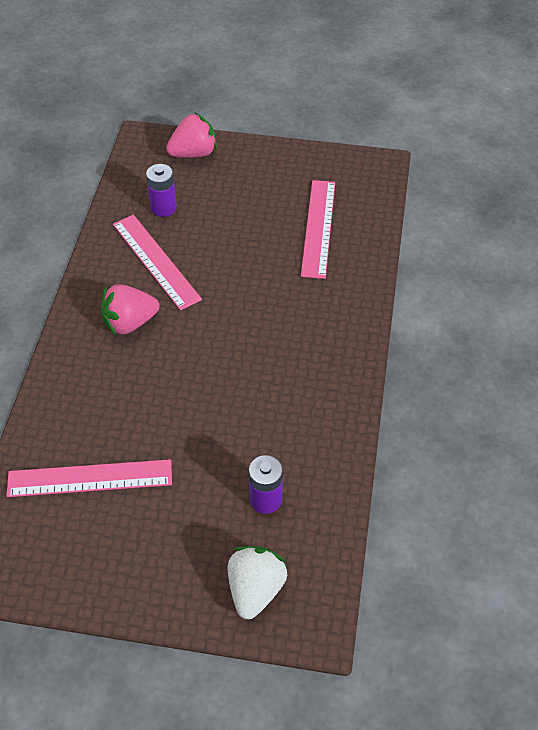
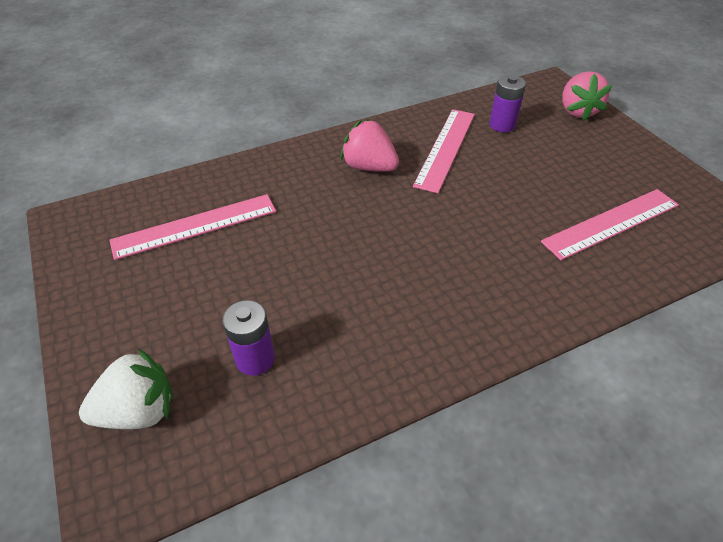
camera: 55 degrees right, 5 degrees down
pink ruler [6,459,172,497] -> pink ruler turned 75 degrees counterclockwise [110,194,276,260]
pink strawberry [166,113,217,158] -> pink strawberry turned 60 degrees clockwise [562,71,612,121]

